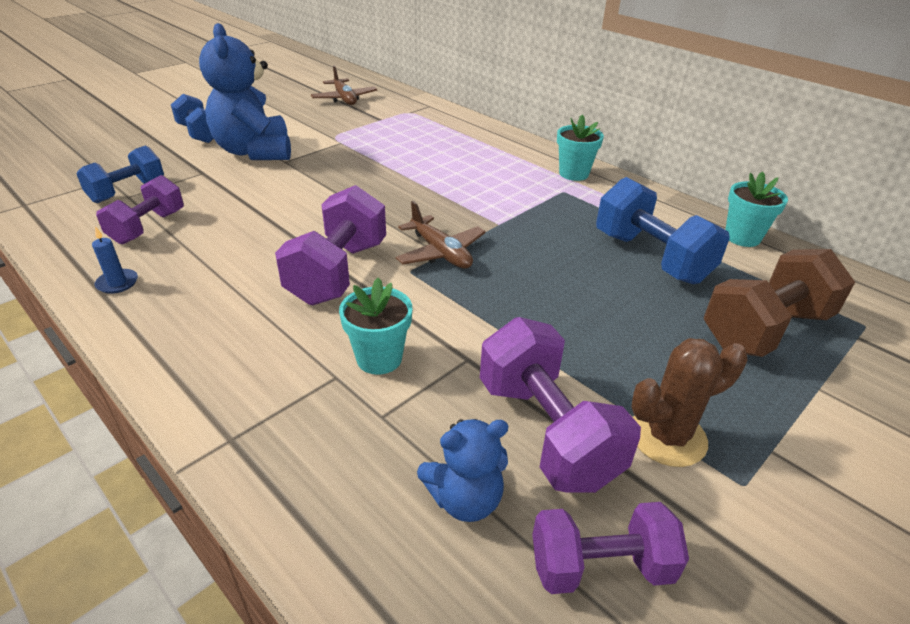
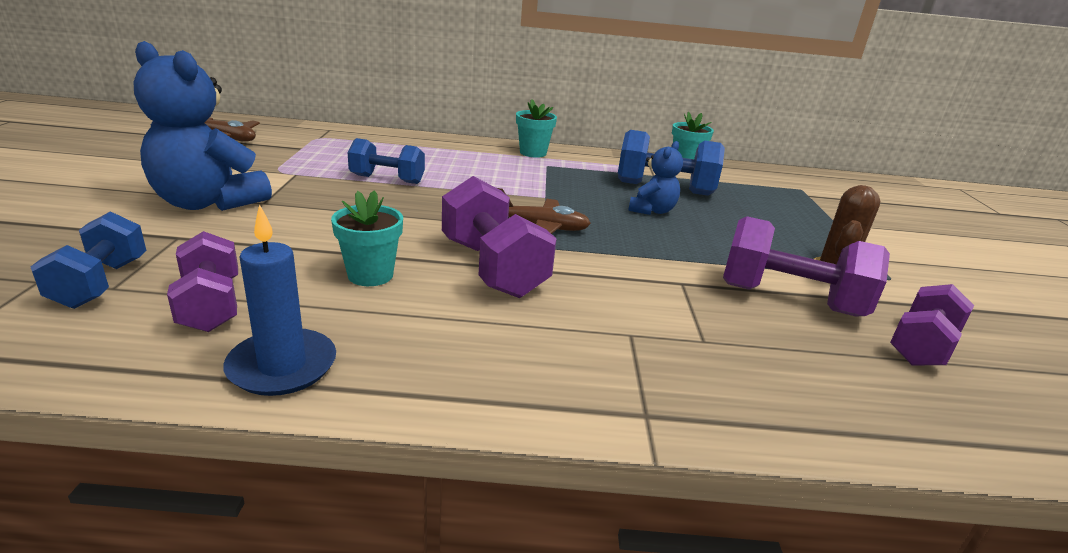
camera: 45 degrees left, 10 degrees down
blue candle [92,226,138,294] -> blue candle [223,204,336,396], size x1.86
blue dumbbell [171,94,214,143] -> blue dumbbell moved to [348,138,425,184]
turquoise flower pot [339,278,412,375] -> turquoise flower pot moved to [331,190,403,286]
blue teddy bear [417,419,508,522] -> blue teddy bear moved to [628,141,683,215]
brown dumbbell [704,249,855,357] -> none

